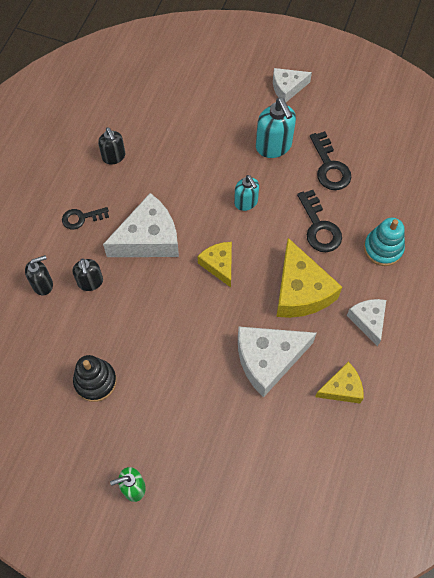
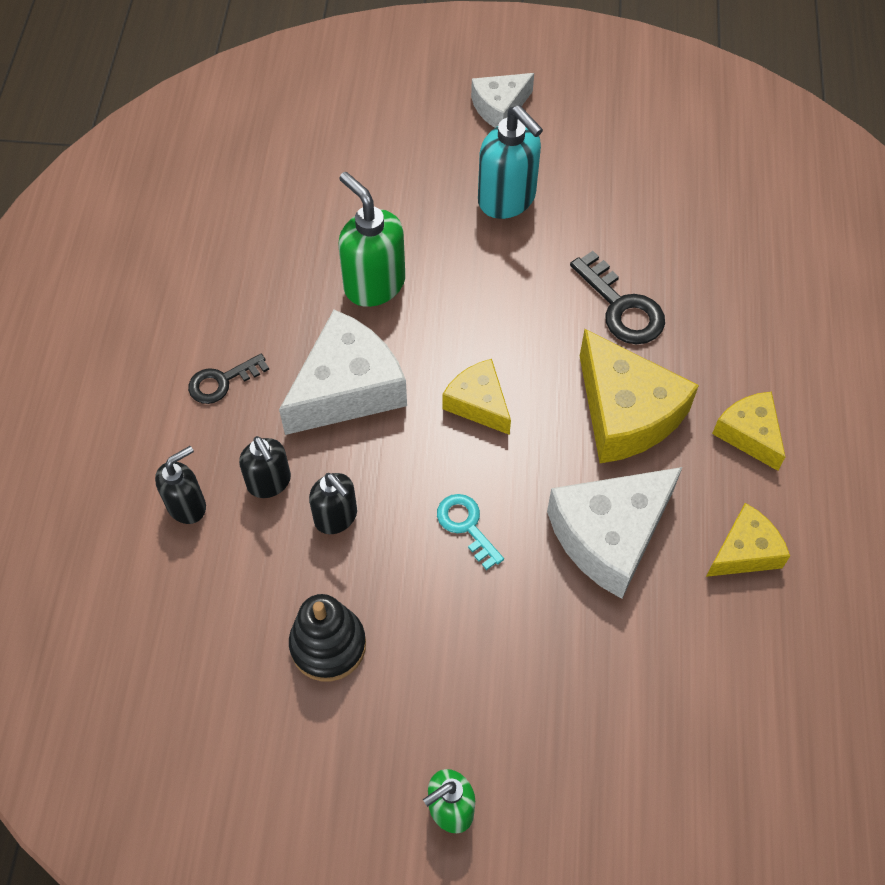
camera: 15 degrees left, 5 degrees down
black soap dispenser [98,127,125,165] -> black soap dispenser moved to [309,473,357,534]
turquoise soap dispenser [234,175,259,211] -> none
black key [310,131,352,190] -> none
white cheese [347,299,386,347] -> yellow cheese [712,392,786,471]
turquoise stacking toy [364,218,405,266] -> none
none -> green soap dispenser [338,172,405,307]
none -> turquoise key [437,494,504,570]

